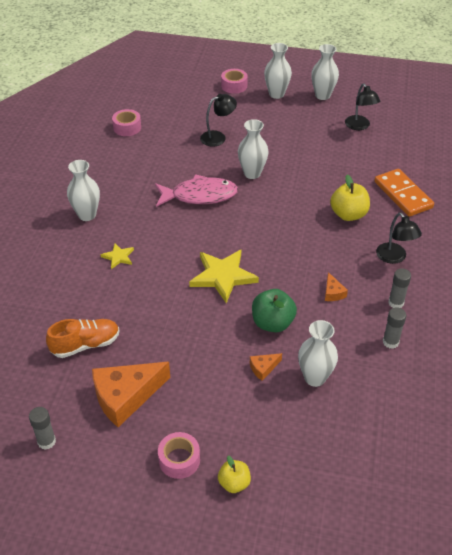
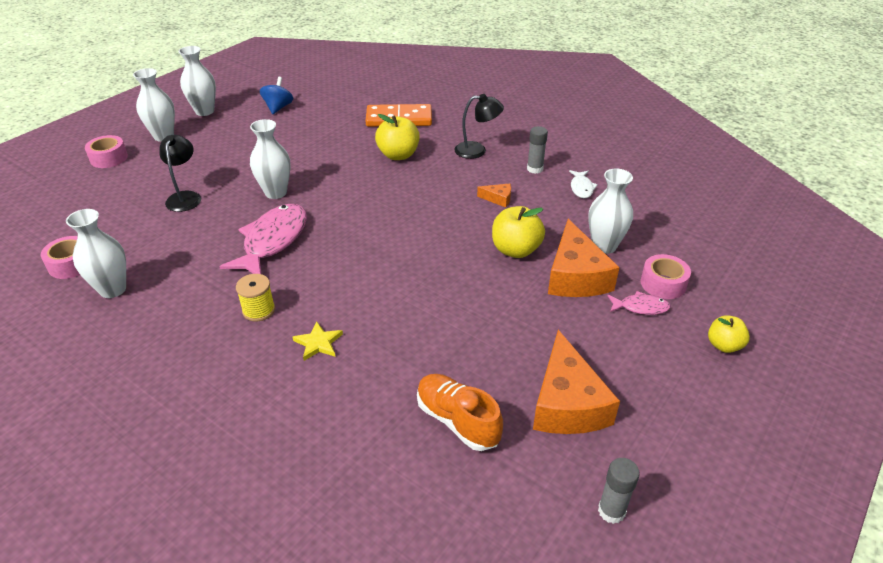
camera: 65 degrees left, 5 degrees down
orange shoe [46,319,119,358] -> orange shoe turned 45 degrees counterclockwise [417,374,503,451]
white vase [67,160,100,221] -> white vase moved to [66,209,126,298]
pink tape [158,432,200,479] -> pink tape moved to [640,254,691,299]
yellow star [189,250,259,303] -> none
orange cheese [250,353,282,381] -> orange cheese [548,219,620,297], size x2.26
green apple [252,289,297,332] -> yellow apple [492,206,545,258]
black lamp [345,83,380,130] -> blue spinning top [260,77,293,114]
grey glue stick [383,307,406,349] -> white fish [569,170,598,198]
none -> yellow spool [236,274,275,321]
none -> pink fish [607,291,670,315]

